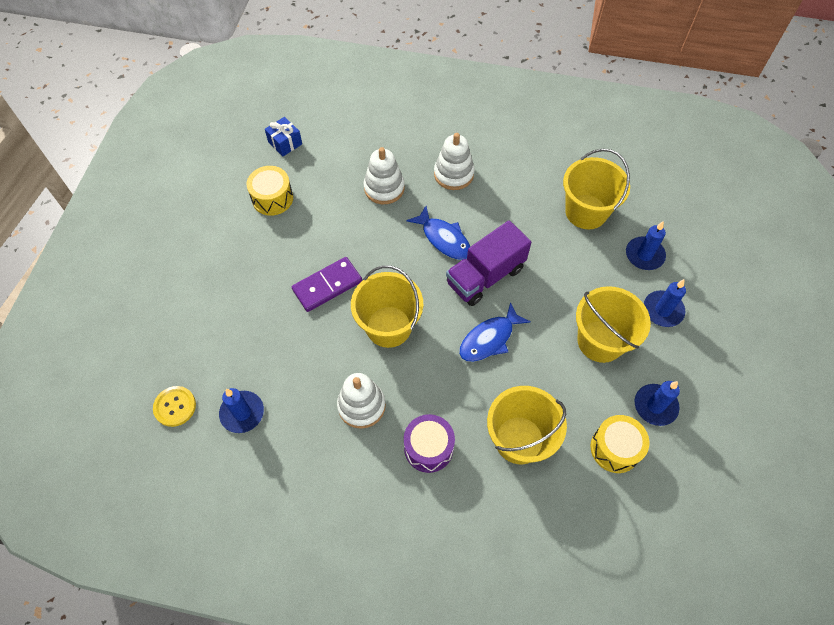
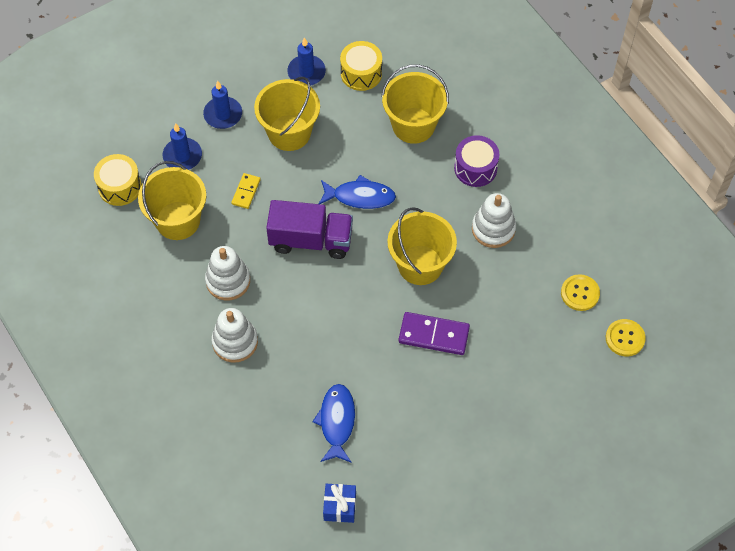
camera: 135 degrees left, 0 degrees up
blue candle [219,388,264,433] -> yellow button [561,274,600,311]
yellow drum [246,166,293,216] -> yellow drum moved to [94,154,142,206]
white stacking toy [364,147,405,204] -> white stacking toy moved to [205,246,250,301]
blue fish [406,206,470,260] -> blue fish moved to [313,384,355,463]
none -> yellow domino [231,173,261,209]

